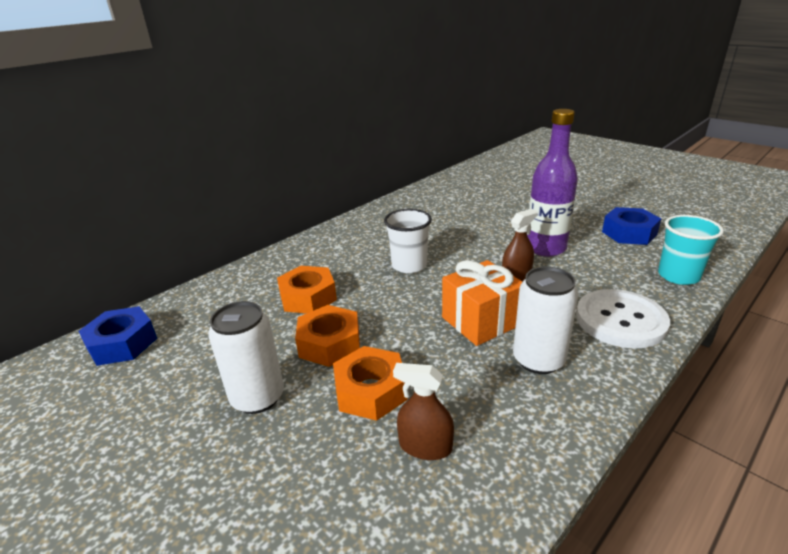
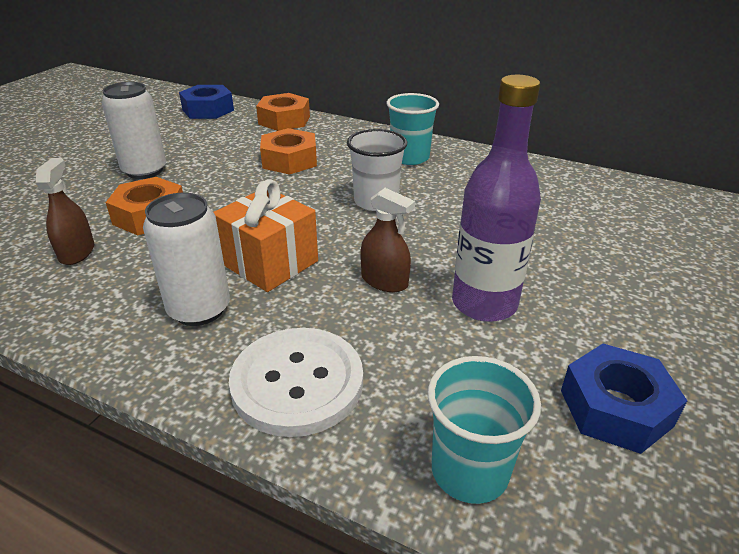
camera: 70 degrees right, 5 degrees up
orange nut [295,305,360,367] -> orange nut moved to [256,93,310,131]
none -> turquoise cup [386,93,439,165]

